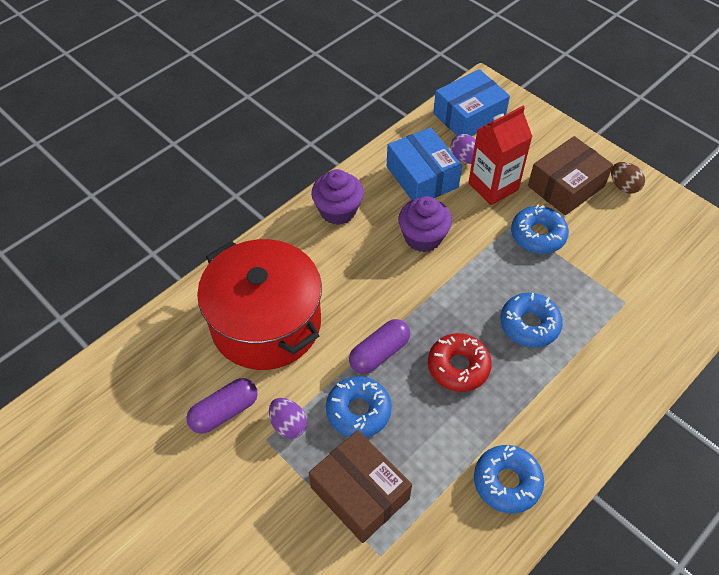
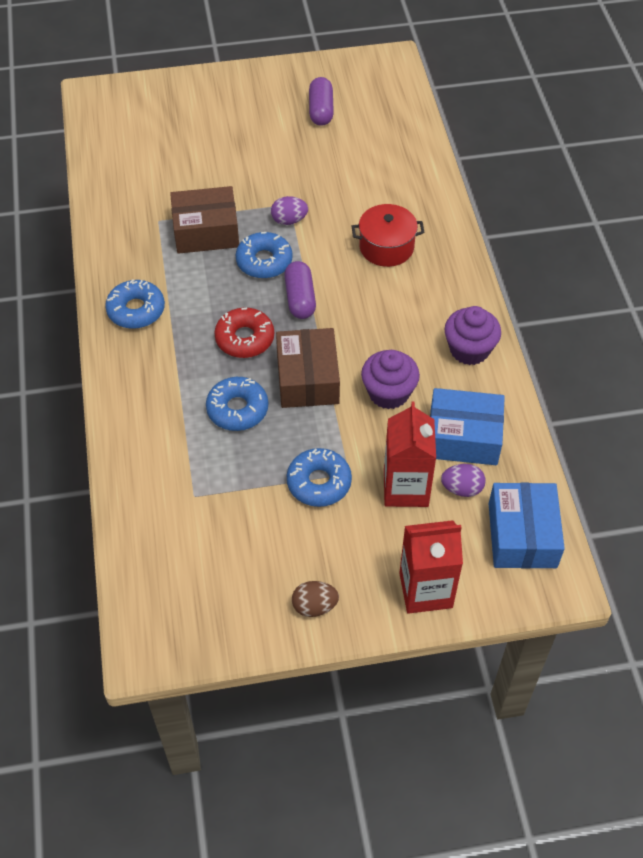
camera: 125 degrees right, 0 degrees up
purple capsule [186,378,258,434] -> purple capsule moved to [309,77,334,126]
red pot [197,239,322,370] -> red pot [352,204,425,267], size x0.54
brown box [528,136,613,215] -> brown box moved to [276,328,340,408]
none -> red carton [399,520,463,614]

